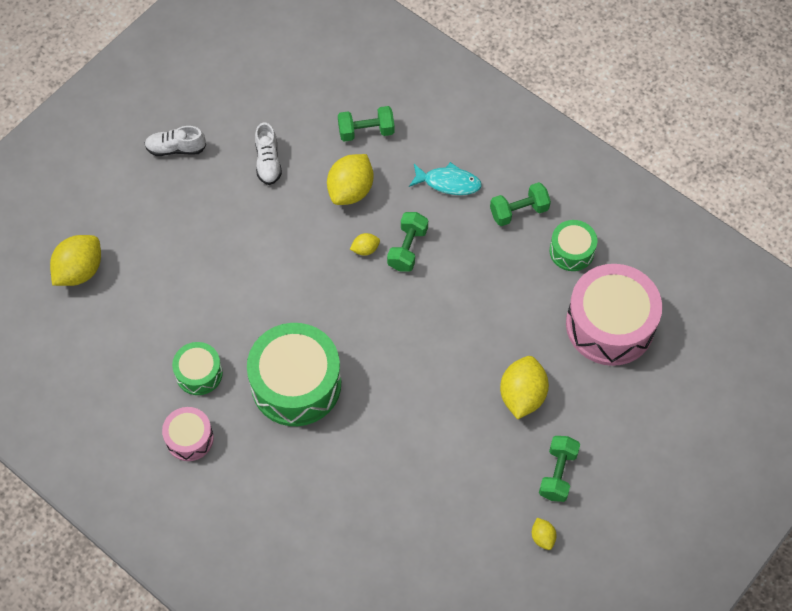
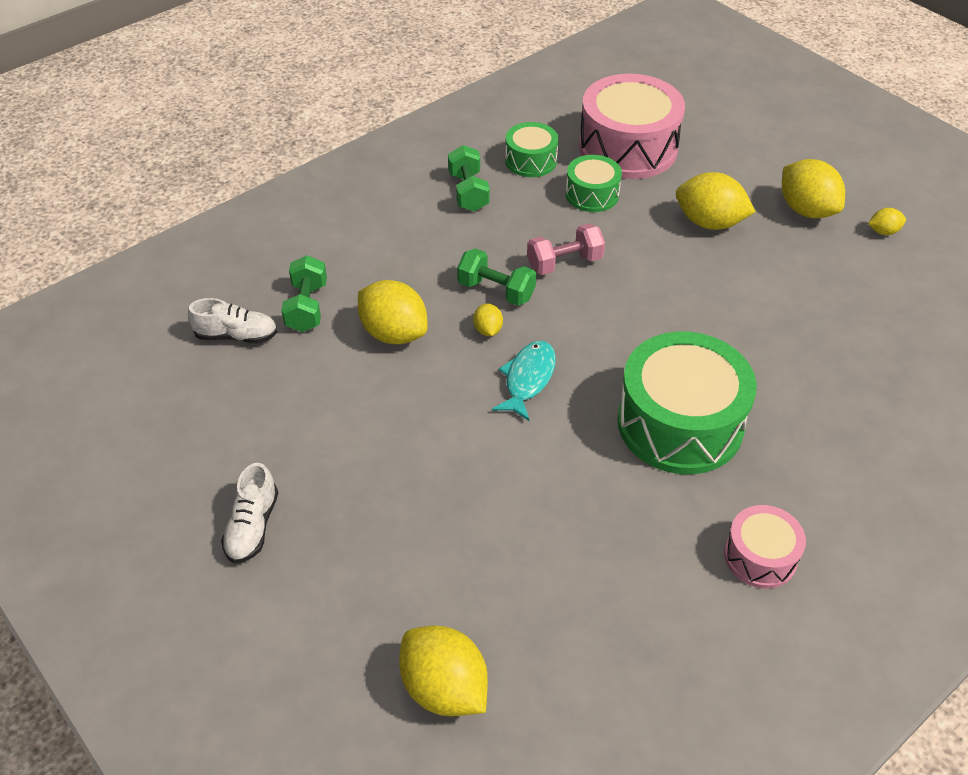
camera: 80 degrees left, 15 degrees down
green drum [172,342,223,395] -> green drum moved to [566,155,622,212]
white shoe [255,122,282,185] -> white shoe moved to [188,298,277,344]
turquoise fish [409,162,482,195] -> turquoise fish moved to [492,341,556,421]
green dumbbell [539,436,580,502] -> yellow lemon [782,159,845,218]
none -> pink dumbbell [527,224,605,275]

